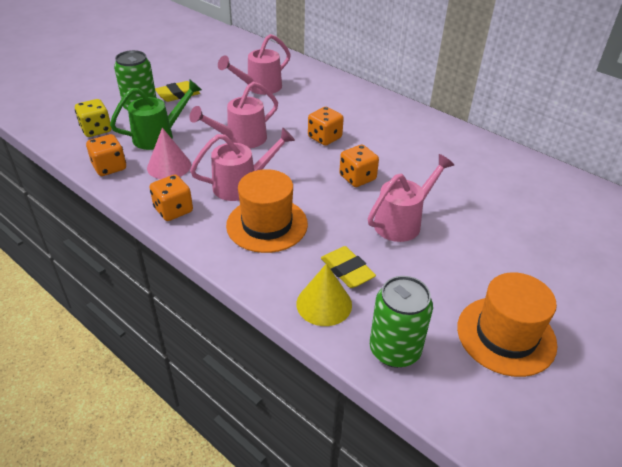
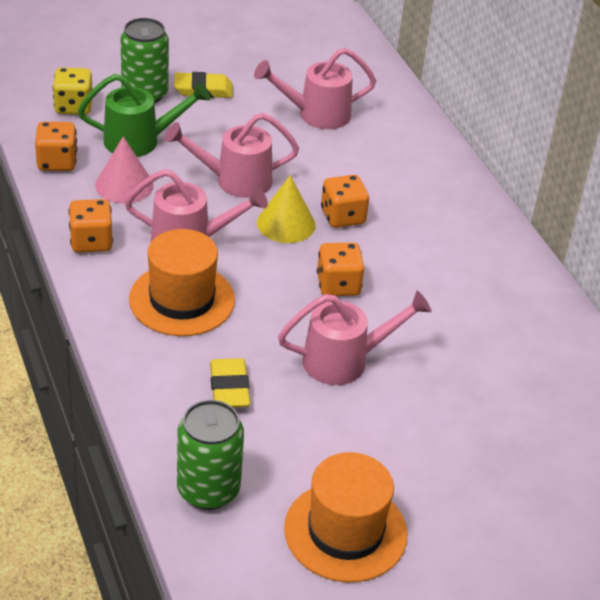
camera: 25 degrees right, 0 degrees up
yellow cone [296,263,352,326] -> yellow cone moved to [257,175,315,243]

